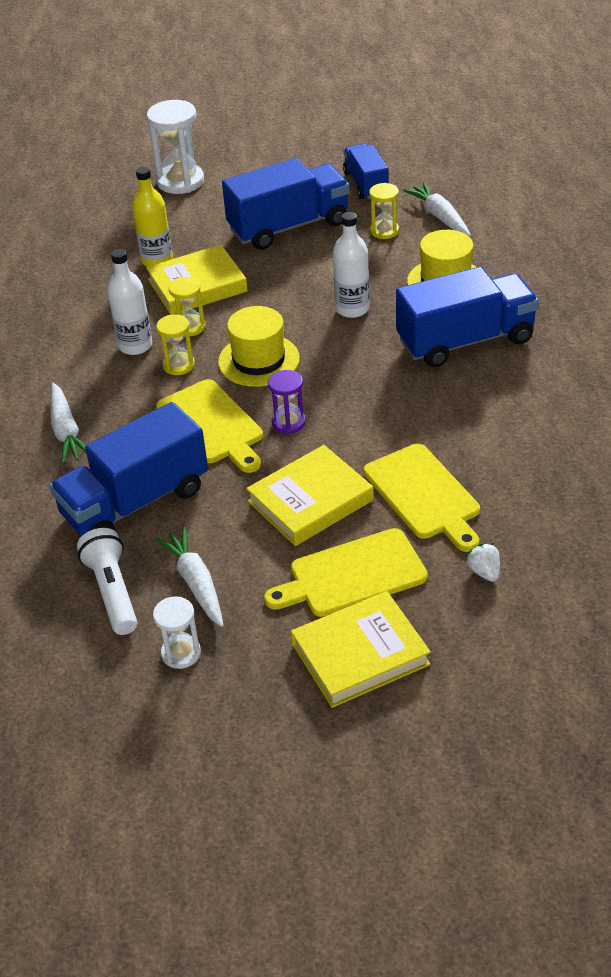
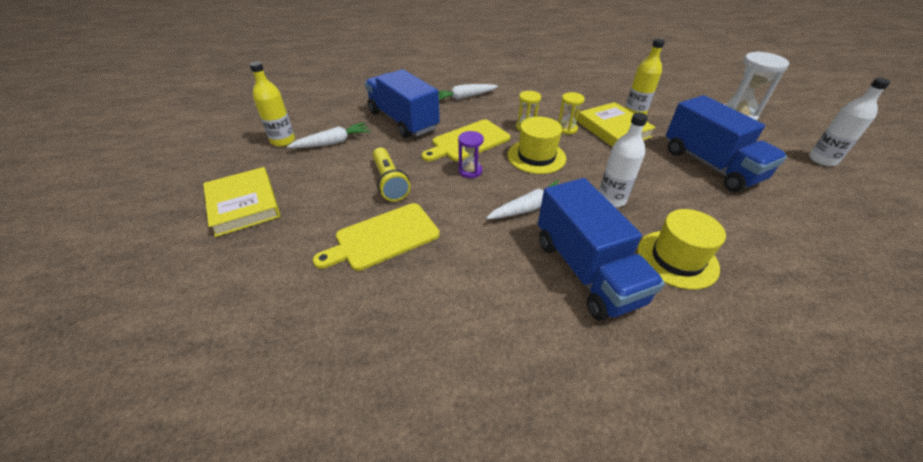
camera: 85 degrees right, 0 degrees up
white flashlight [77,528,137,635] -> none
white bottle [107,249,152,355] -> white bottle moved to [809,78,890,166]
white hourglass [153,596,201,669] -> yellow bottle [250,62,295,147]
yellow book [246,445,374,546] -> yellow flashlight [372,147,411,201]
yellow cutting board [264,528,428,617] -> none
blue truck [343,144,389,199] -> none
yellow hourglass [369,183,399,239] -> none
white carrot [403,183,471,236] -> white carrot moved to [486,180,559,219]
white strawberry [465,543,500,582] -> none

